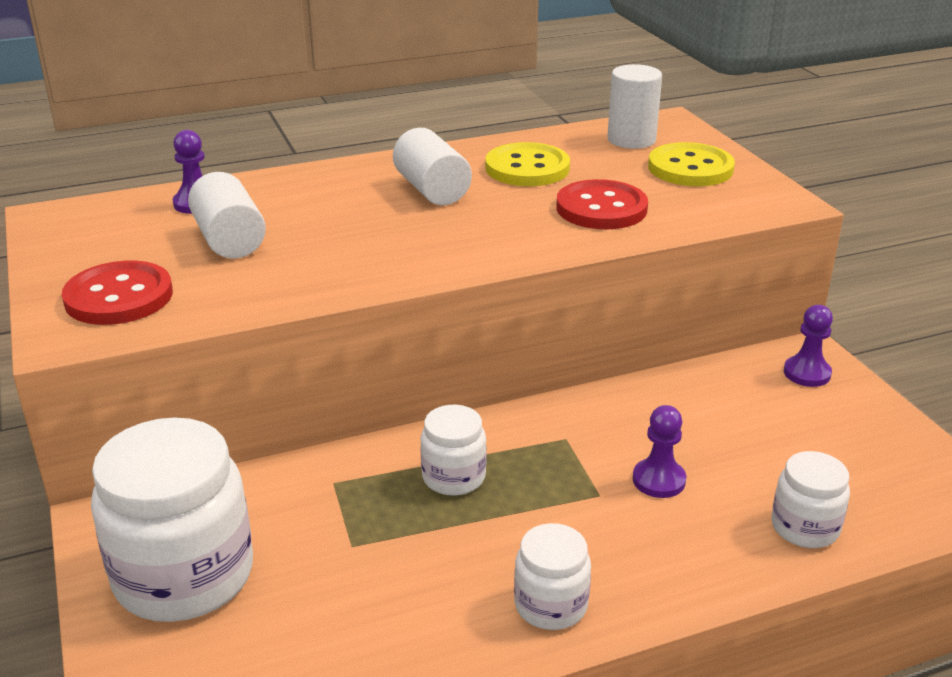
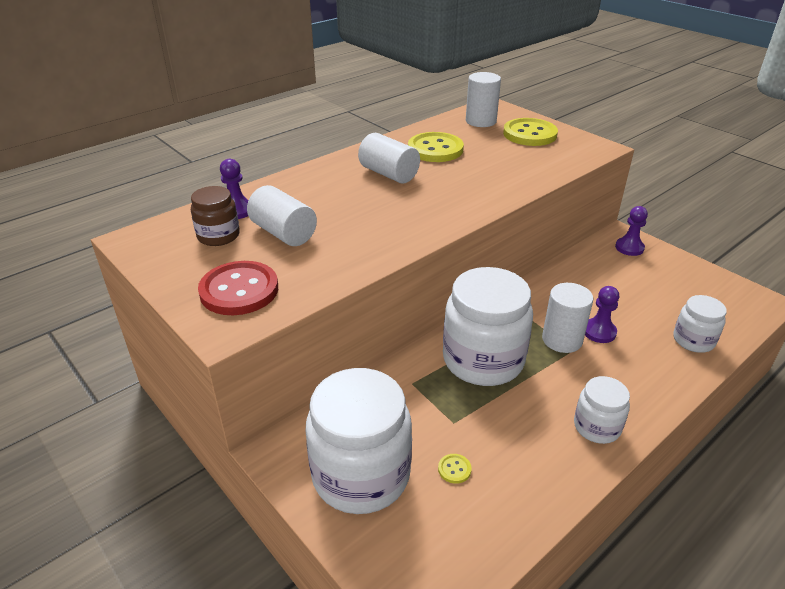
camera: 20 degrees left, 5 degrees up
white jar [420,405,487,496] -> white jar [443,267,533,386], size x1.95
red button [556,179,648,229] -> none
none -> brown jar [191,186,240,246]
none -> yellow button [438,454,472,484]
none -> white cylinder [542,283,593,353]

